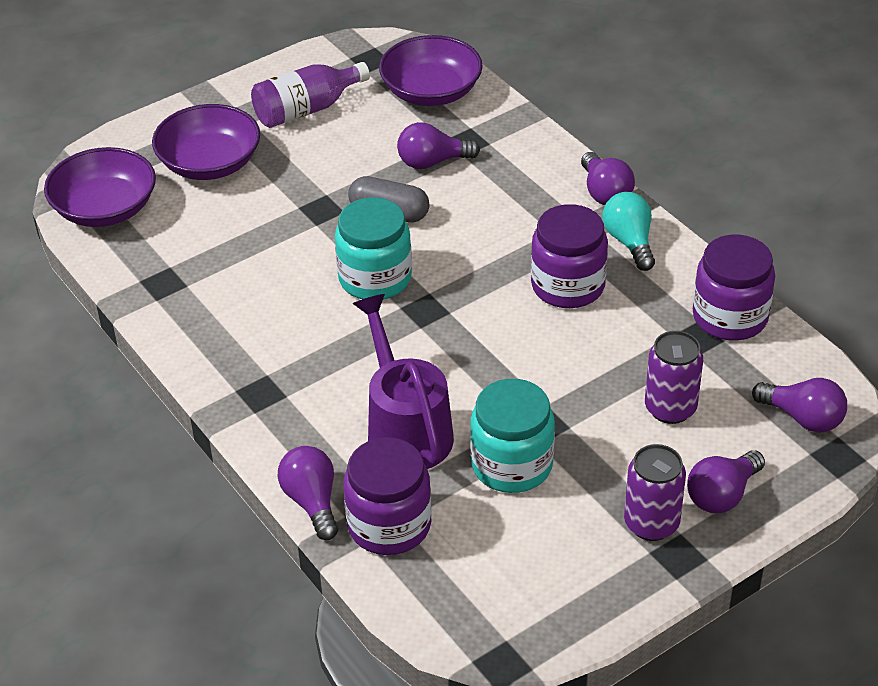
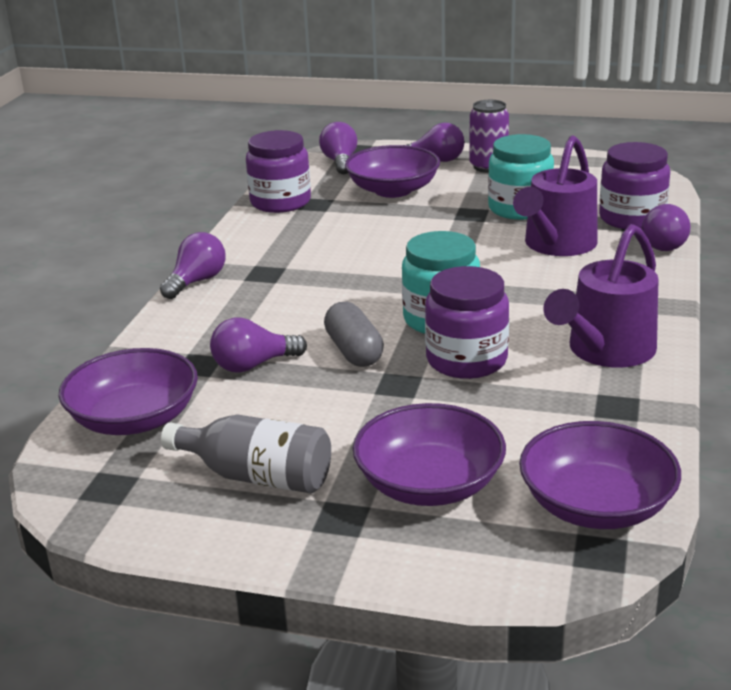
camera: 130 degrees left, 15 degrees down
purple bottle [251,62,370,128] -> grey bottle [161,414,331,494]
purple light bulb [397,122,480,169] -> purple light bulb turned 120 degrees clockwise [210,317,307,373]
purple jar [531,204,608,308] -> purple jar moved to [425,266,509,379]
turquoise light bulb [603,192,655,271] -> none
purple can [645,331,703,424] -> purple bowl [345,145,440,198]
none -> purple watering can [543,224,659,368]

